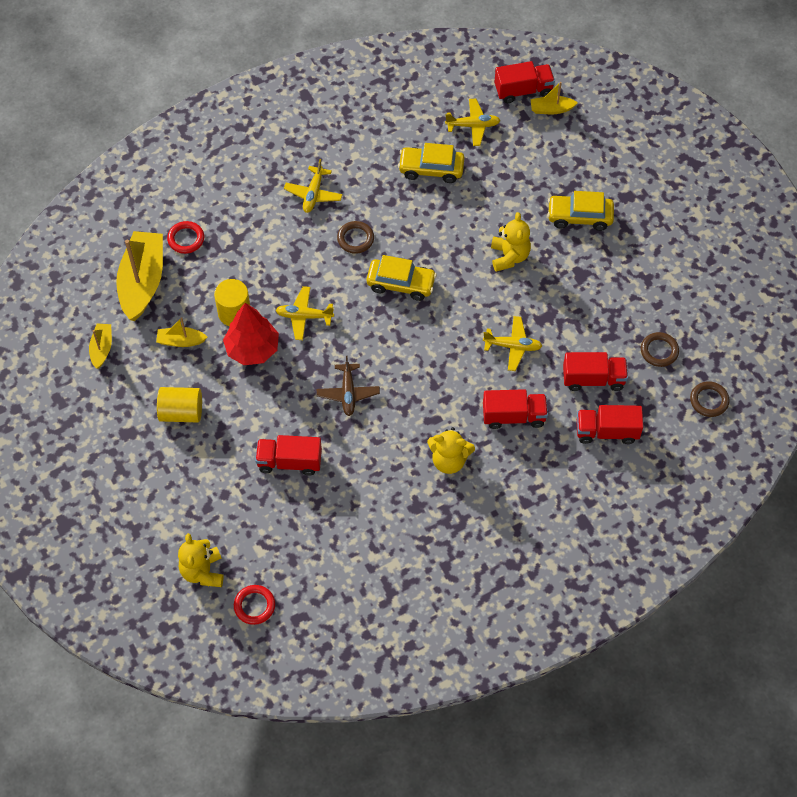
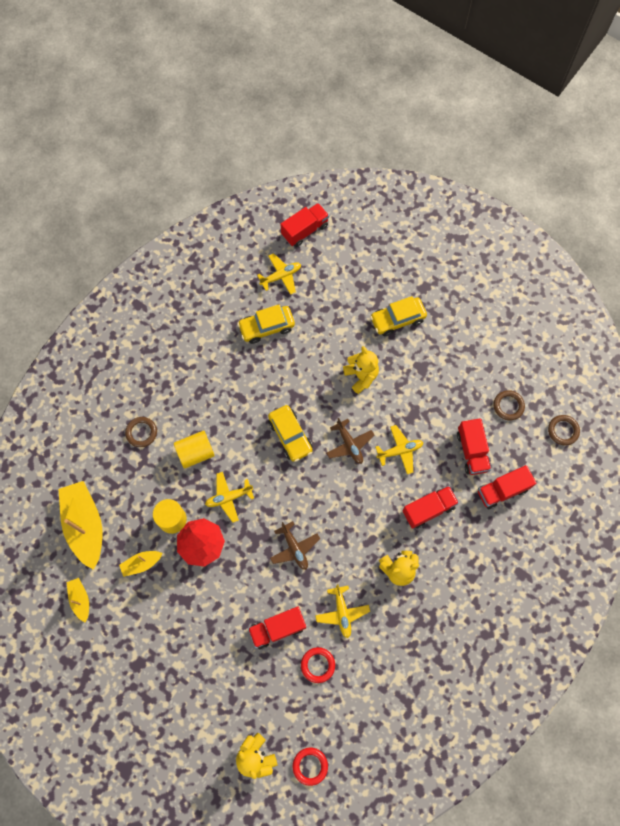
camera: 25 degrees left, 10 degrees up
yellow cylinder [157,387,202,422] -> yellow cylinder moved to [174,431,215,469]
red ring [167,221,204,254] -> red ring moved to [301,647,335,683]
yellow plane [284,159,343,213] -> yellow plane moved to [315,584,370,638]
brown ring [337,221,374,254] -> brown ring moved to [125,417,157,447]
yellow car [367,255,437,301] -> yellow car turned 75 degrees clockwise [268,405,313,462]
yellow boat [530,82,578,114] -> none
red truck [563,352,628,391] -> red truck turned 105 degrees clockwise [457,418,491,475]
none -> brown plane [326,418,374,464]

